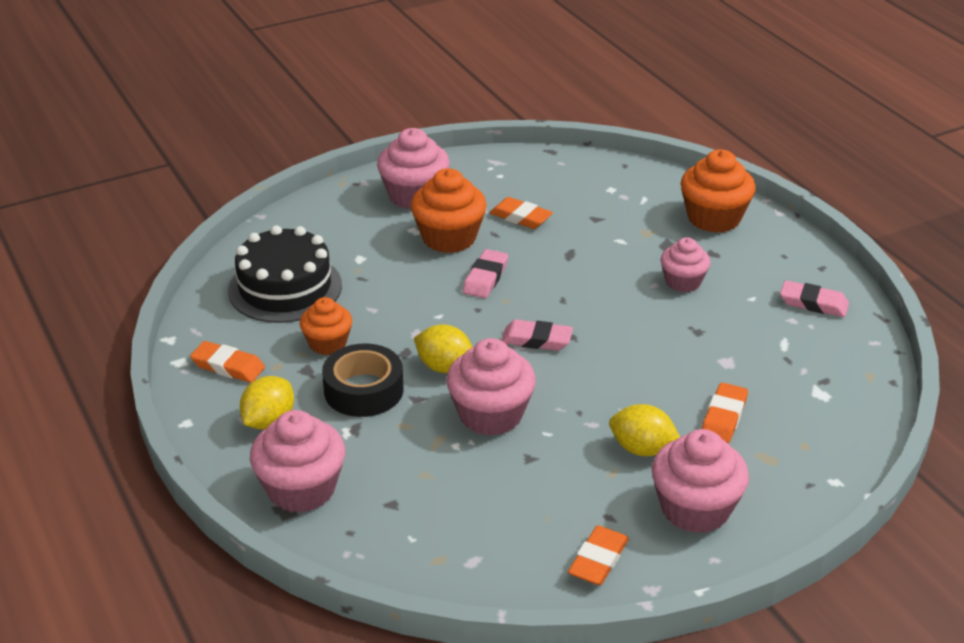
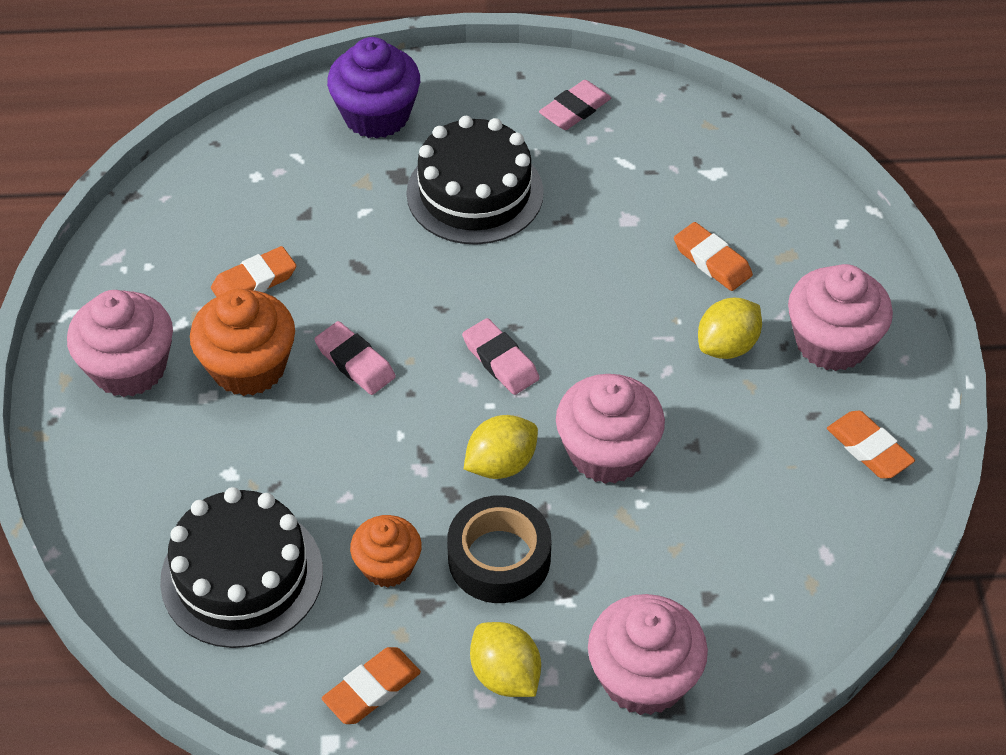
camera: 65 degrees left, 15 degrees up
pink eraser [501,320,573,351] -> pink eraser turned 75 degrees counterclockwise [462,318,540,395]
pink cupcake [661,237,710,292] -> black cake [406,116,544,245]
orange cupcake [681,149,756,233] -> purple cupcake [327,37,420,139]

